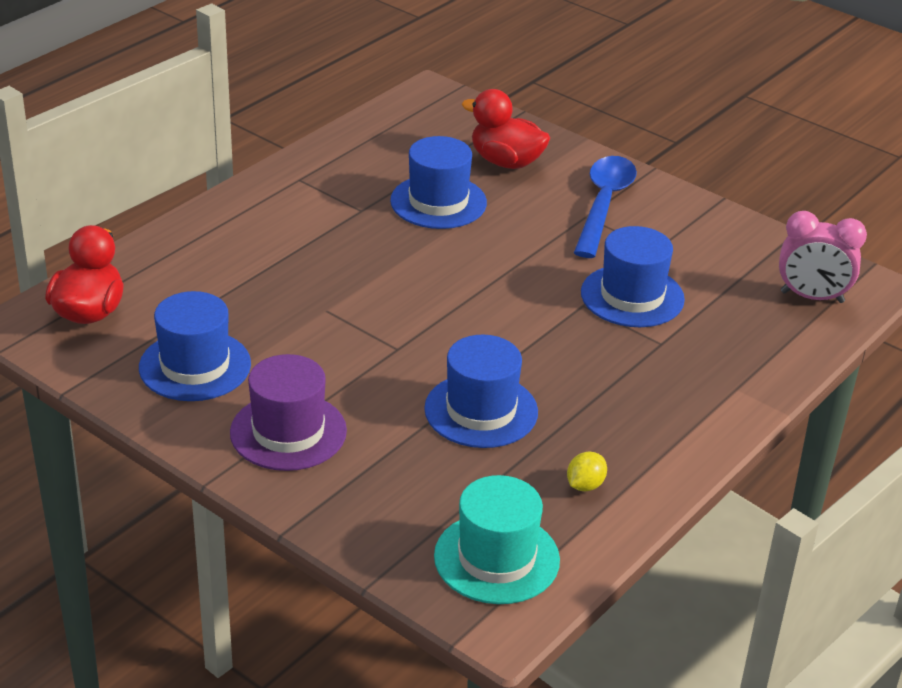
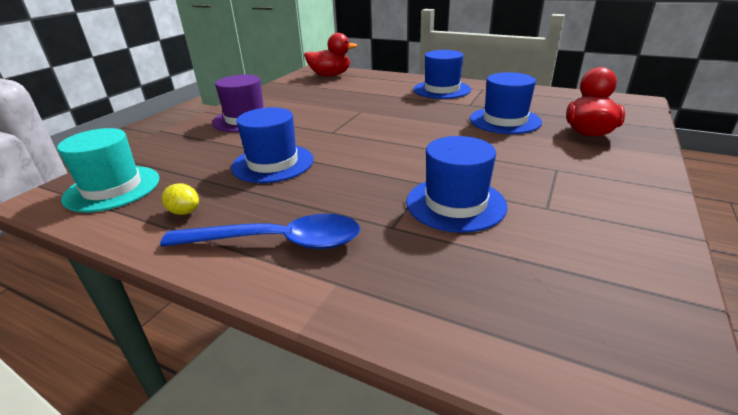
camera: 80 degrees right, 5 degrees down
blue hat [139,291,251,401] -> blue hat moved to [413,50,471,99]
blue spoon [574,156,637,258] -> blue spoon moved to [160,214,360,249]
pink clock [779,211,867,303] -> none

